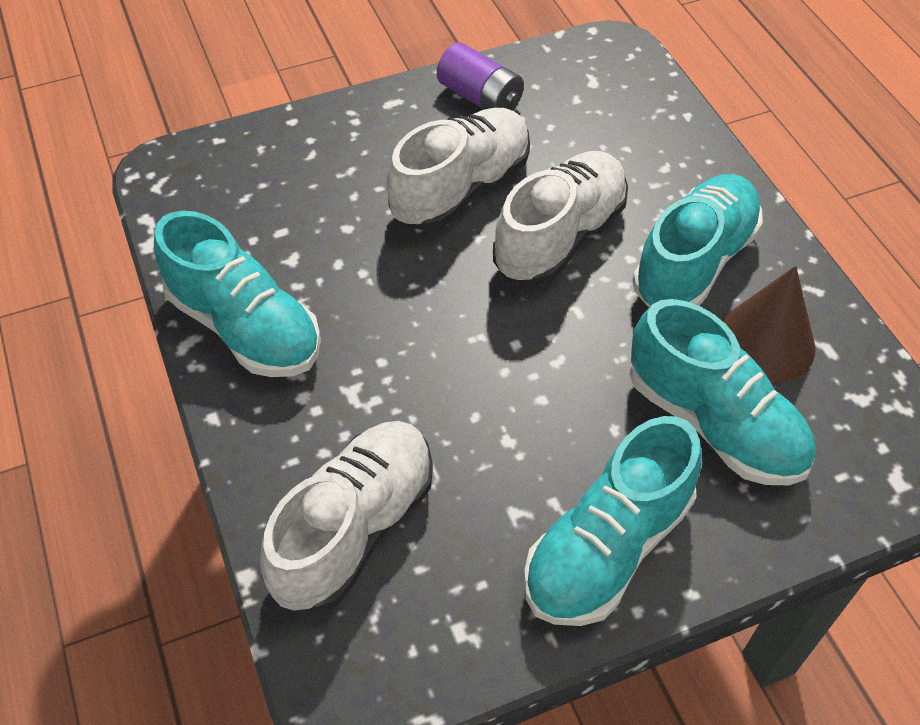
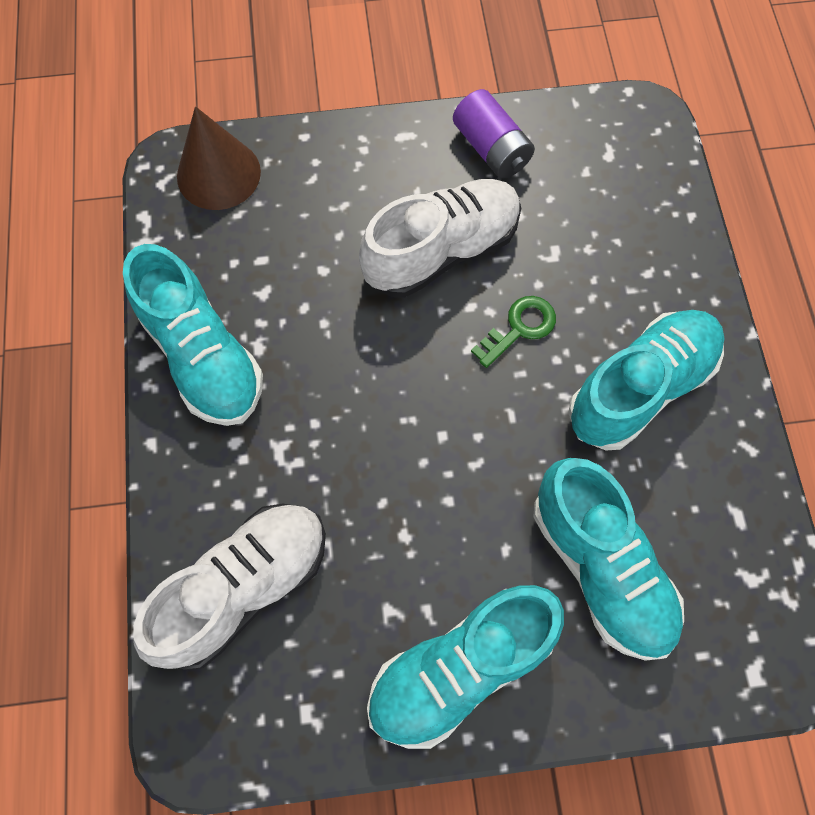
camera: 15 degrees right, 15 degrees up
white shoe [493,151,628,286] -> green key [471,296,556,368]
brown cone [722,266,816,383] -> brown cone moved to [177,106,261,210]

